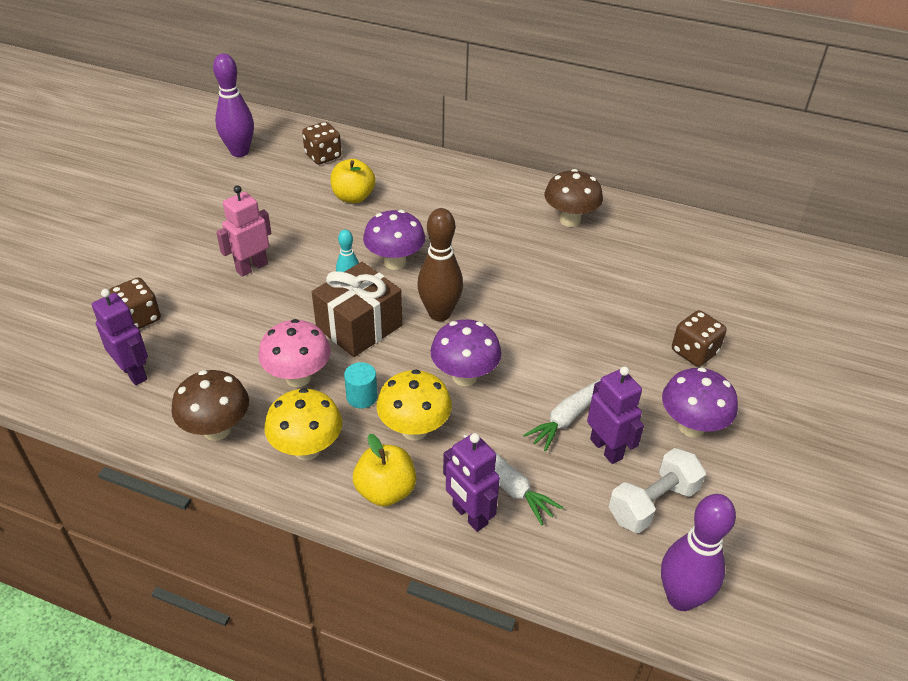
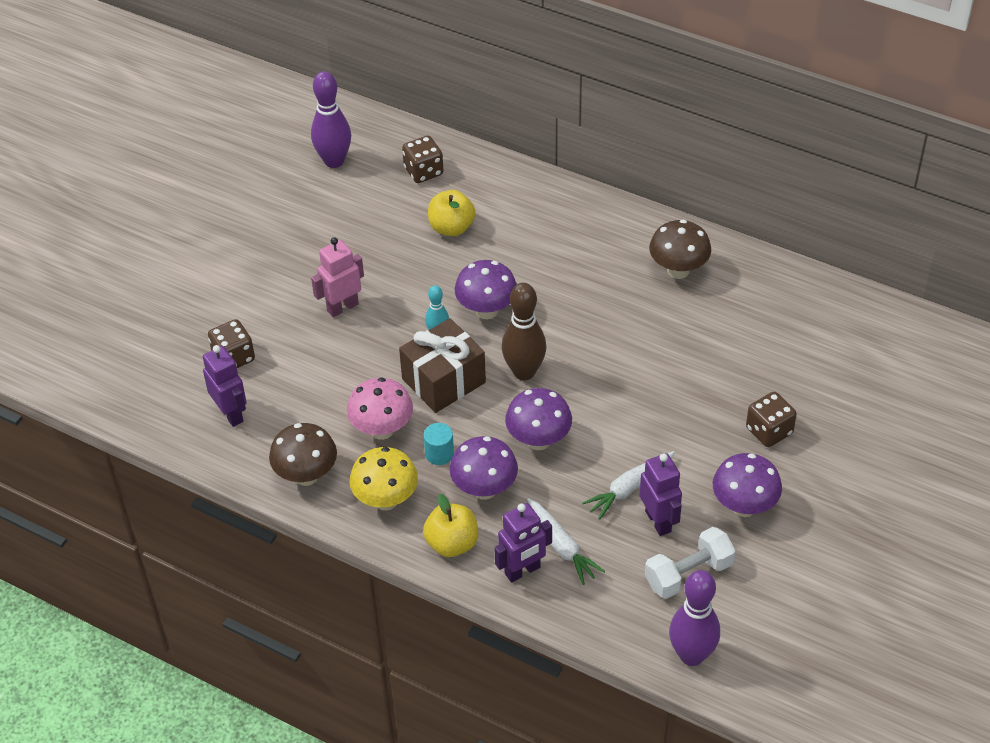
camera: 10 degrees right, 5 degrees up
yellow mushroom [376,370,452,440] -> purple mushroom [450,436,518,500]
purple robot [443,433,500,532] -> purple robot turned 90 degrees counterclockwise [494,503,552,582]

